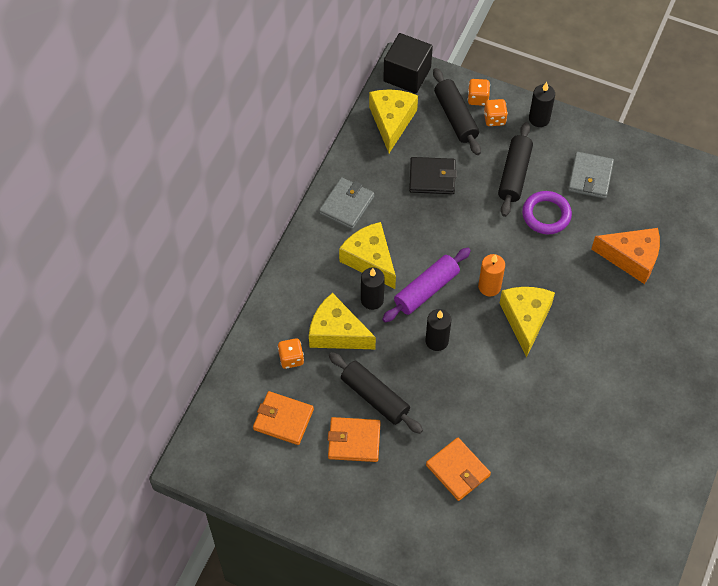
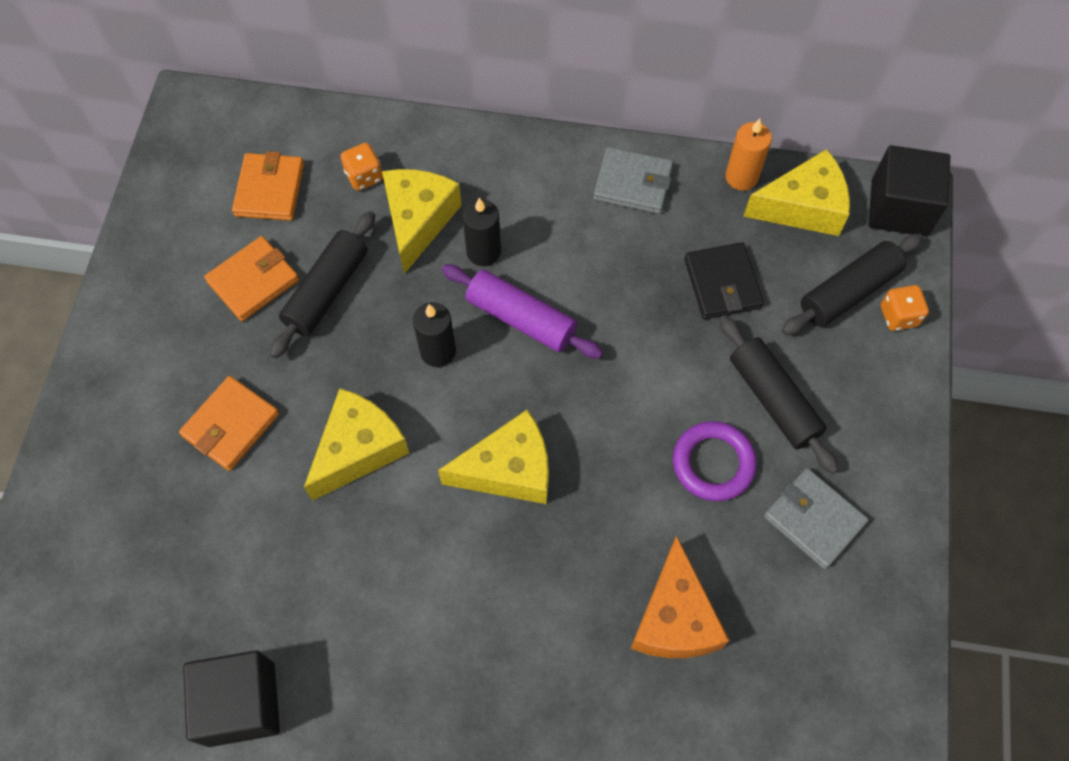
camera: 75 degrees right, 5 degrees up
orange wallet [328,417,381,462] -> orange wallet turned 60 degrees clockwise [204,236,299,321]
yellow cheese [339,222,396,289] -> yellow cheese moved to [304,388,410,501]
orange candle [478,254,505,297] -> orange candle moved to [725,118,772,191]
orange dice [484,99,508,126] -> none
black rolling pin [498,122,533,217] -> black rolling pin turned 60 degrees clockwise [720,316,839,474]
black candle [529,82,555,127] -> none
grey wallet [568,152,614,199] -> grey wallet turned 45 degrees clockwise [764,468,869,569]
none -> black cube [183,650,280,747]

